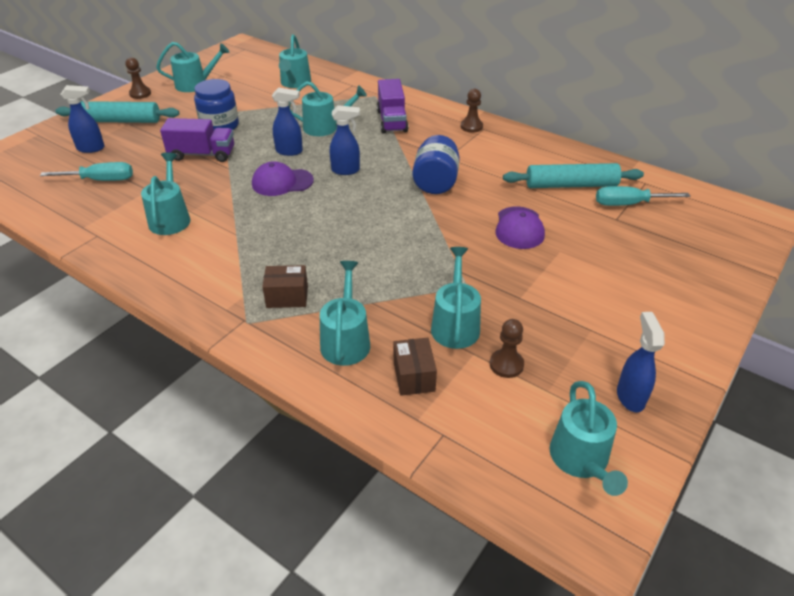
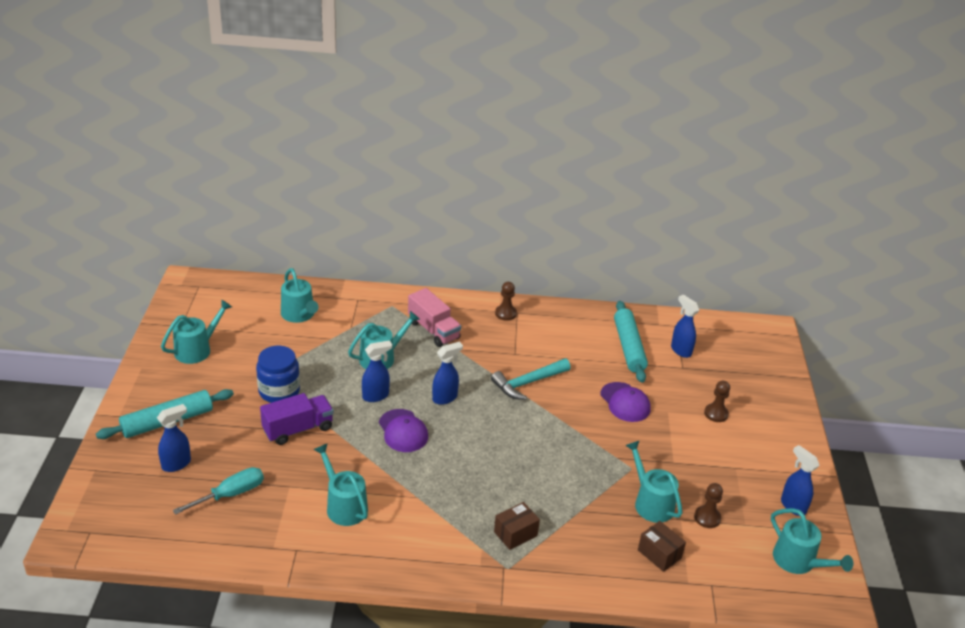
camera: 35 degrees left, 5 degrees down
brown pawn [126,57,151,99] -> brown pawn moved to [704,381,730,422]
purple cap [252,161,314,196] -> purple cap turned 75 degrees counterclockwise [379,409,428,452]
turquoise watering can [320,261,370,366] -> none
purple truck [377,79,408,133] -> pink truck [408,288,461,347]
blue jar [412,135,460,194] -> turquoise hammer [491,358,570,400]
turquoise rolling pin [503,163,644,188] -> turquoise rolling pin turned 60 degrees counterclockwise [614,301,648,383]
turquoise screwdriver [596,186,690,206] -> blue spray bottle [671,294,699,358]

